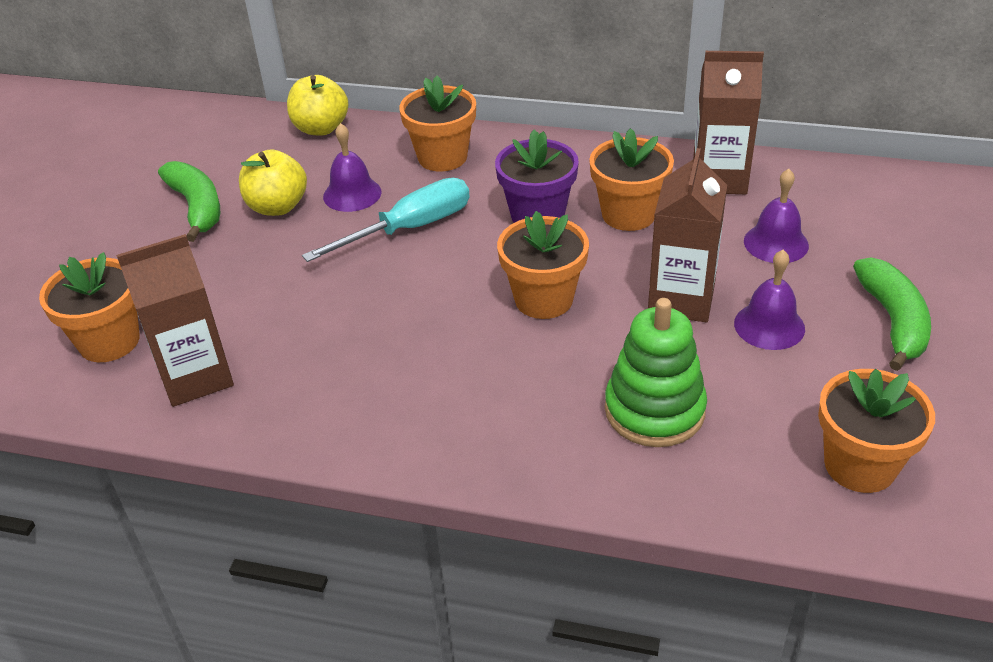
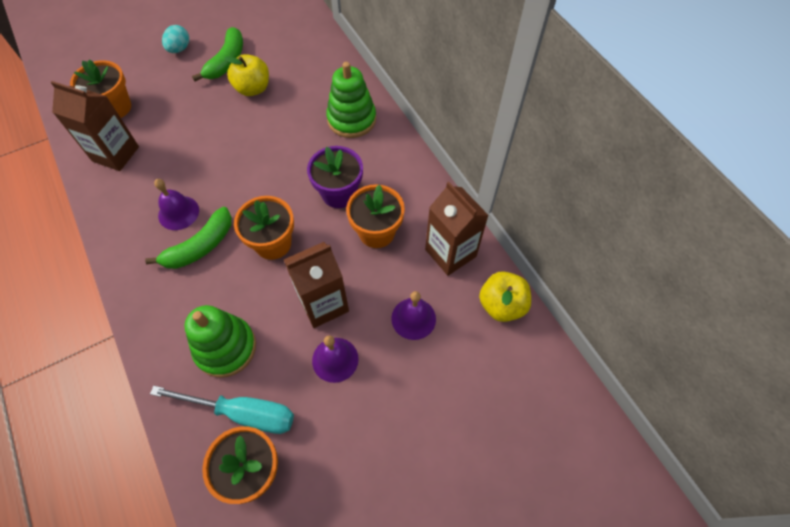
camera: 45 degrees right, 20 degrees up
yellow apple [287,75,349,135] -> yellow apple moved to [479,271,531,322]
turquoise screwdriver [302,178,470,262] -> turquoise screwdriver moved to [150,386,294,434]
purple bell [323,123,382,212] -> purple bell moved to [154,179,199,230]
orange flower pot [399,76,476,172] -> green stacking toy [326,62,376,138]
green banana [853,257,931,371] -> green banana moved to [145,207,232,269]
none -> turquoise egg [162,25,189,53]

